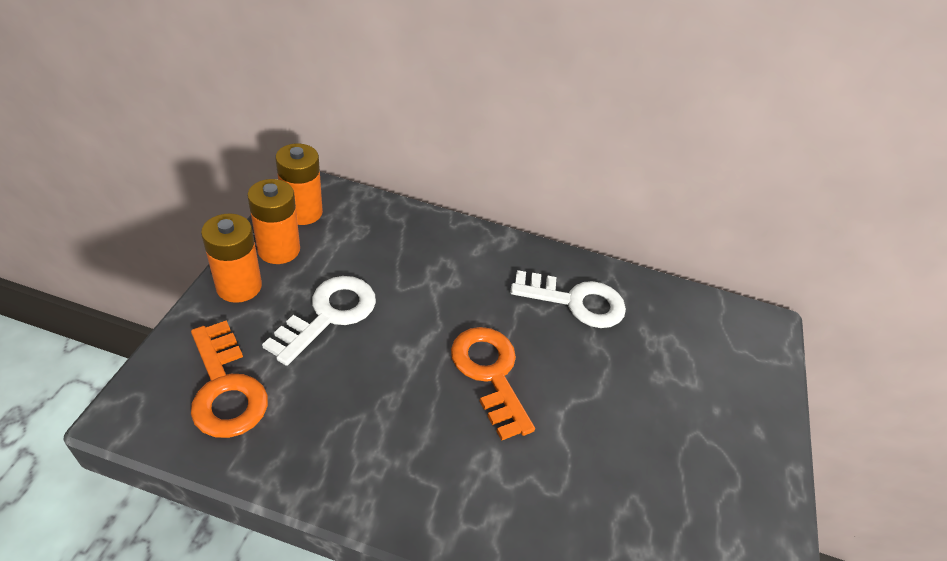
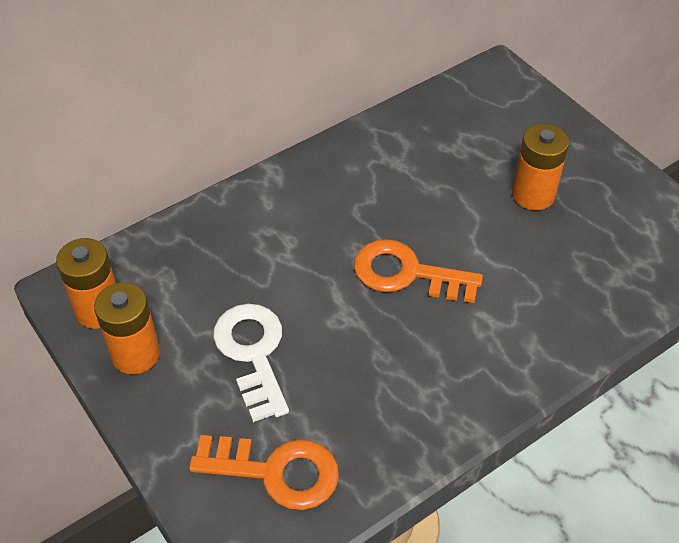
camera: 45 degrees left, 5 degrees up
orange battery [201,214,262,303] -> orange battery moved to [512,124,569,210]
white key [510,270,626,328] -> none

